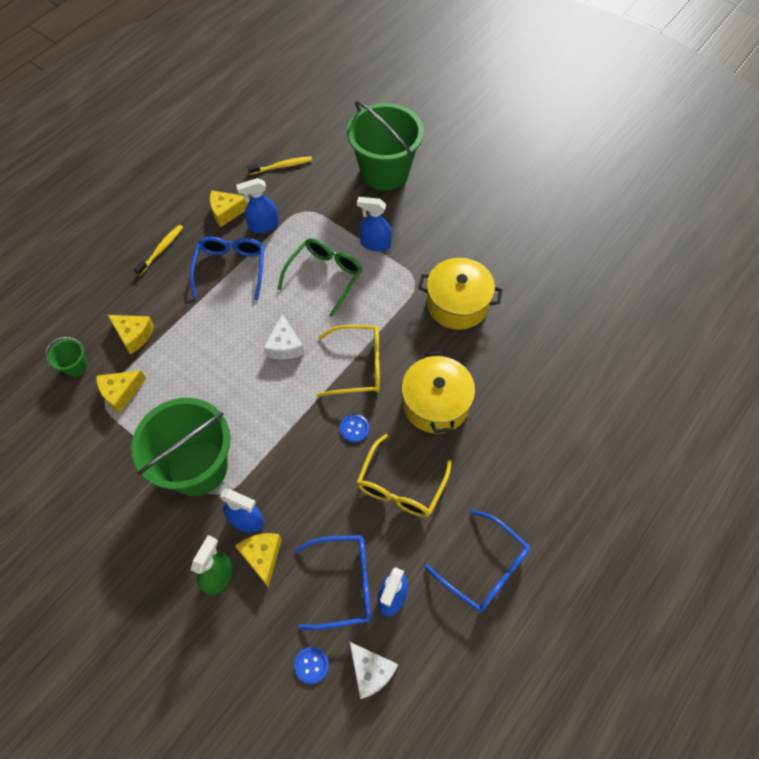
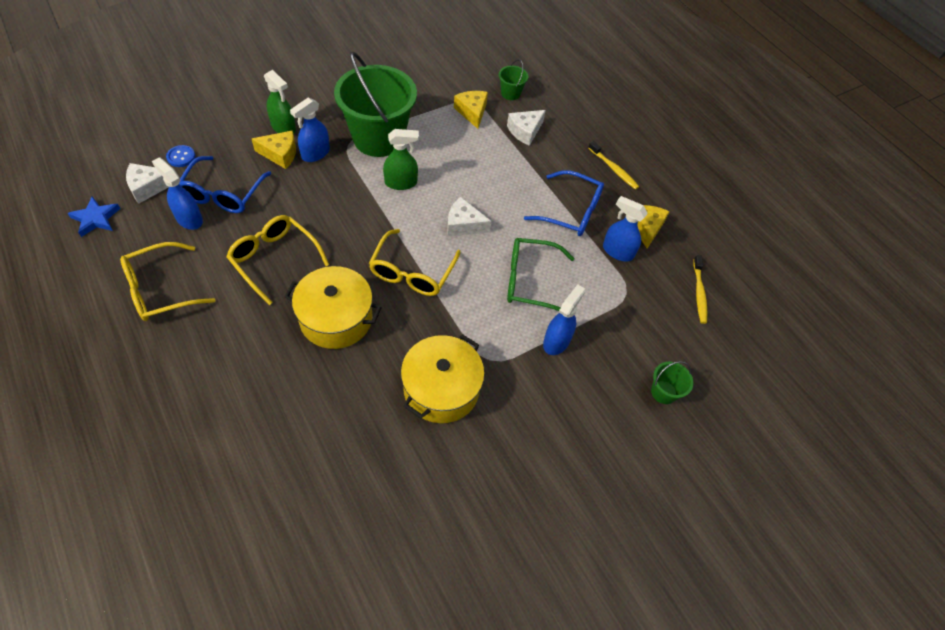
camera: 105 degrees right, 5 degrees down
yellow cheese [108,315,154,354] -> white cheese [507,110,546,146]
blue spray bottle [236,178,279,233] -> blue spray bottle turned 60 degrees counterclockwise [603,196,648,261]
green glasses [277,238,362,317] -> green glasses turned 135 degrees clockwise [507,238,574,311]
blue button [340,414,369,443] -> none
green bucket [347,101,424,191] -> green bucket [651,361,693,404], size x0.41
blue glasses [425,510,530,613] -> yellow glasses [120,242,215,321]
none -> blue star [68,196,121,237]
none -> green spray bottle [383,129,419,190]

